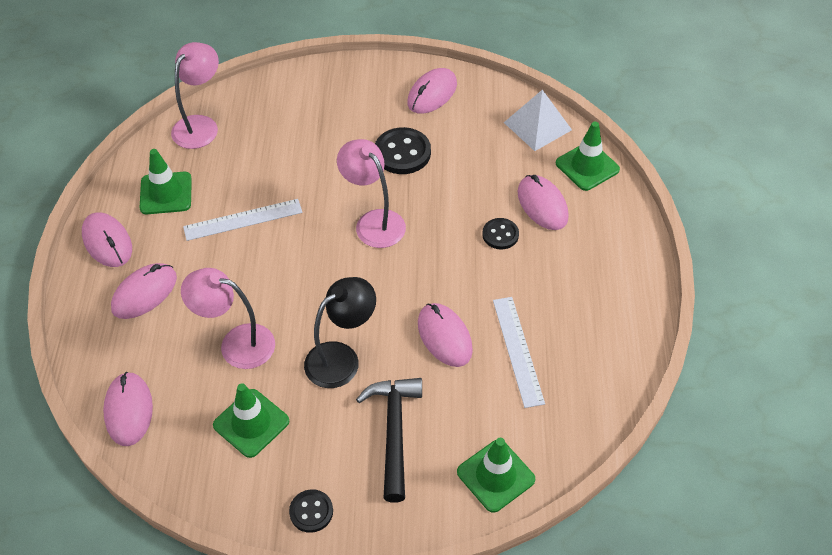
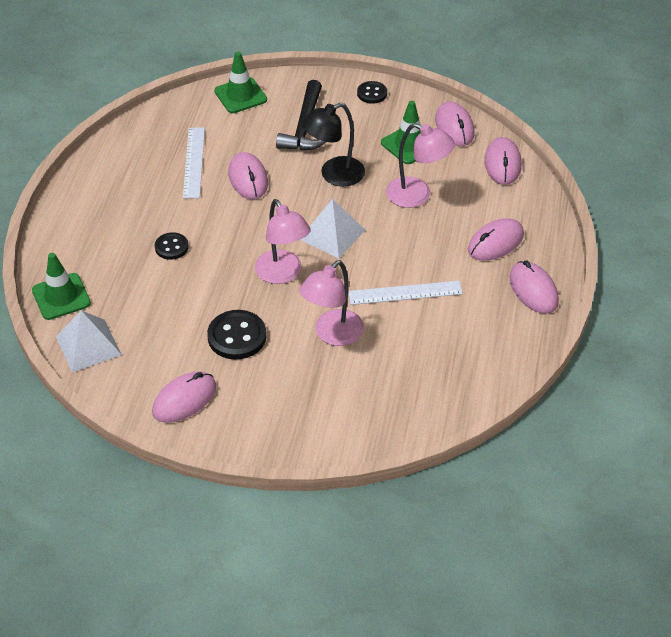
camera: 170 degrees left, 5 degrees down
green traffic cone [139,149,192,214] -> none
pink lamp [171,42,219,149] -> pink lamp moved to [299,260,364,346]
pink mouse [518,175,569,230] -> pink mouse moved to [435,102,475,146]
none -> white pyramid [300,199,365,258]

